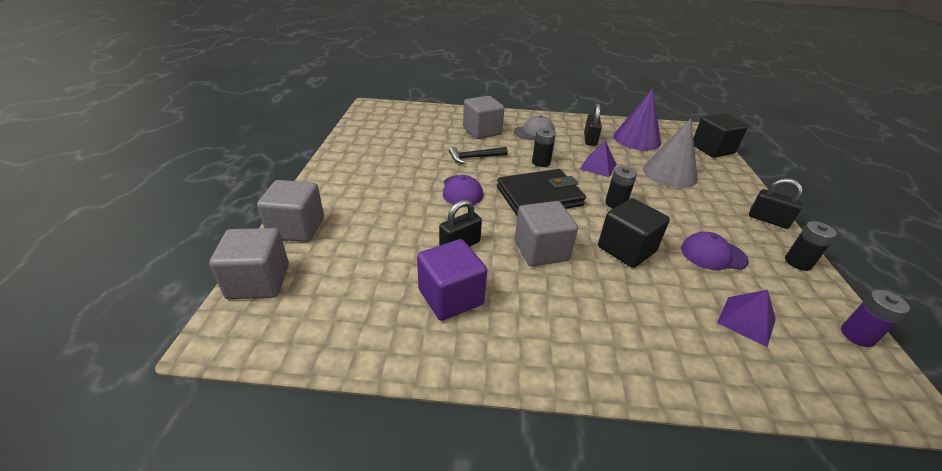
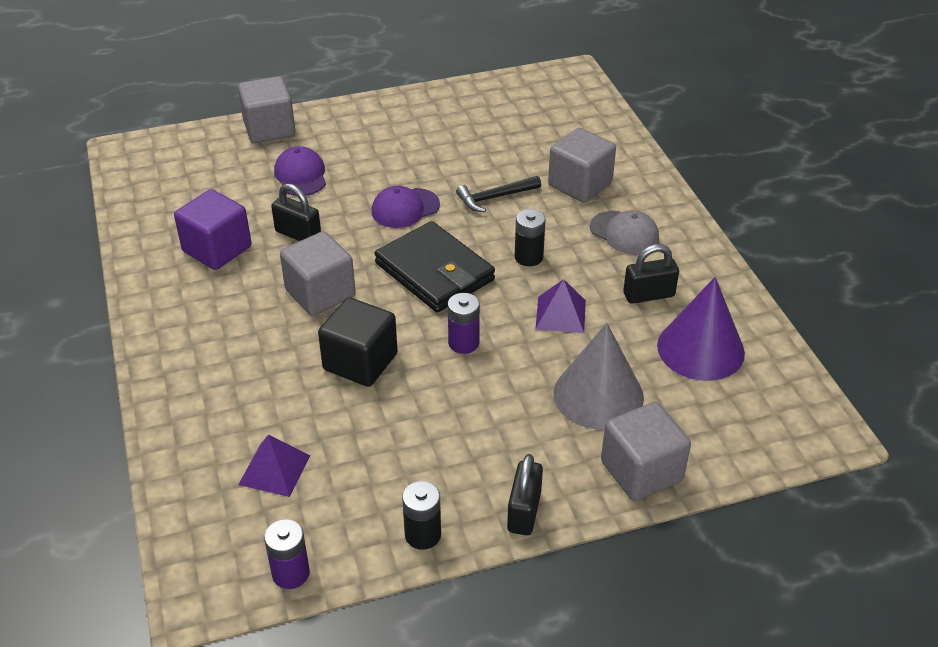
camera: 70 degrees right, 5 degrees up
grey cube [209,228,289,299] -> grey cube moved to [601,402,691,501]
black hammer [449,147,508,164] -> black hammer turned 75 degrees counterclockwise [456,176,541,212]
black battery [605,166,637,209] -> purple battery [448,293,480,354]
purple cap [681,232,749,270] -> purple cap moved to [274,146,326,196]
black cube [693,113,748,157] -> none

